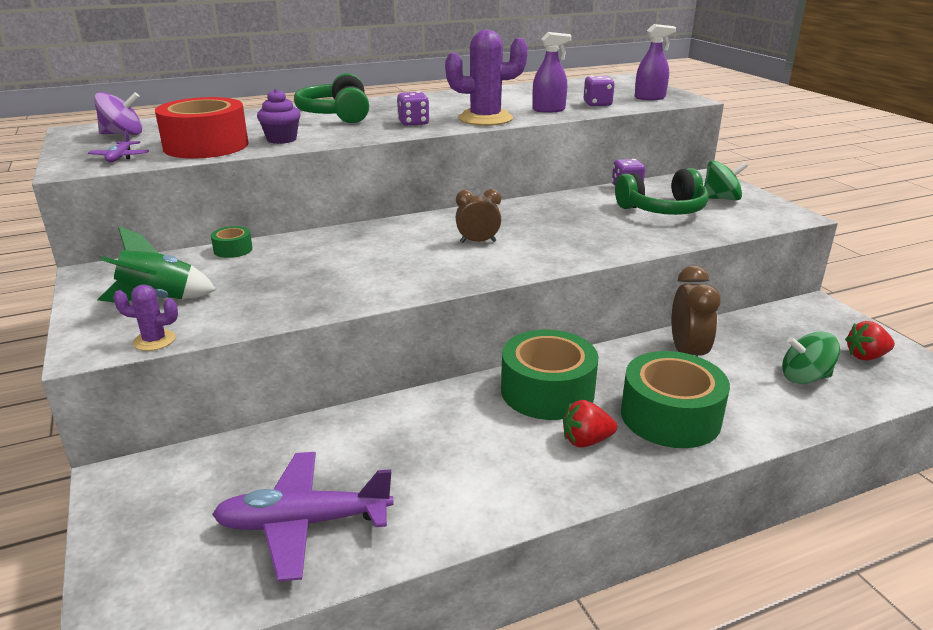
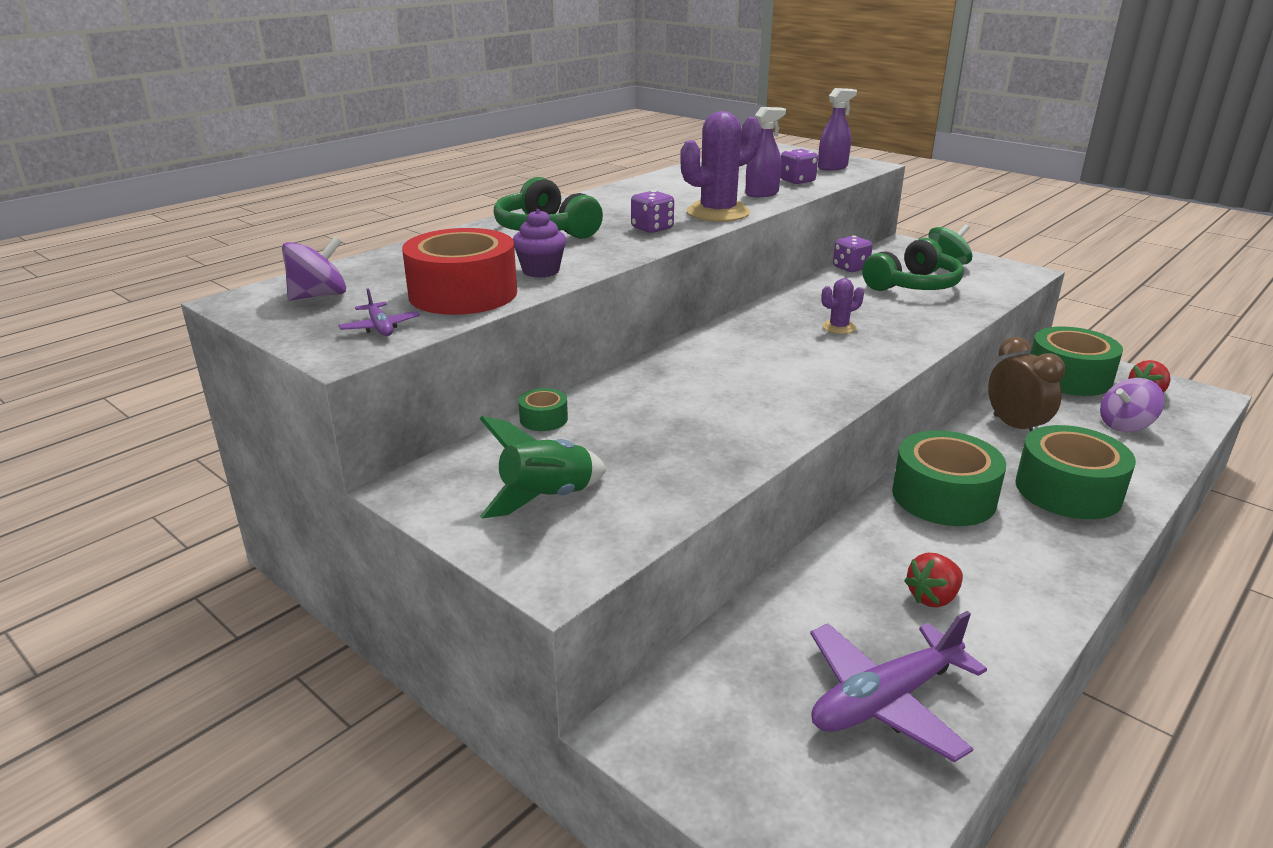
camera: 25 degrees left, 0 degrees up
purple cactus [113,284,178,351] -> purple cactus moved to [821,278,864,334]
brown clock [456,189,501,243] -> none
red strawberry [563,400,617,448] -> red strawberry moved to [904,553,963,608]
green spinning top [782,331,840,384] -> purple spinning top [1100,378,1164,432]
none -> green tape [1031,327,1123,396]

